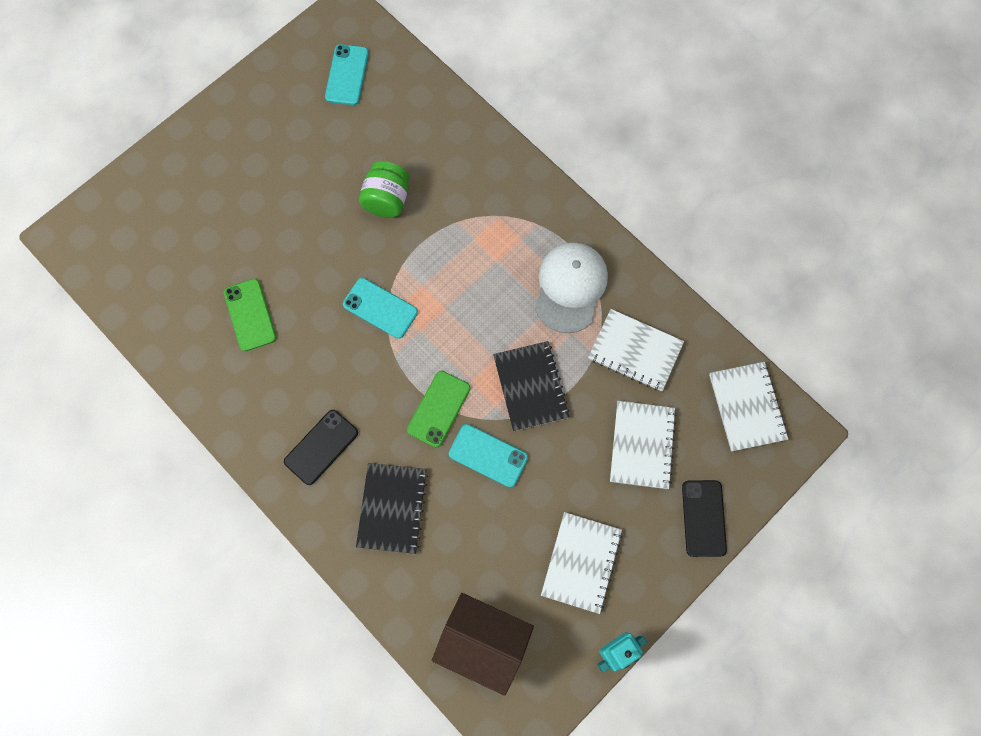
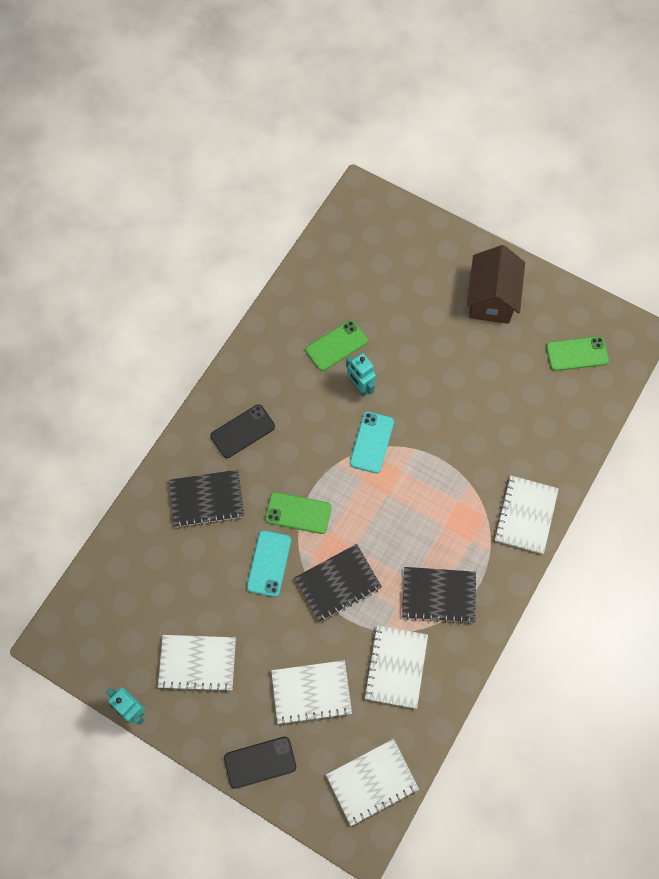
camera: 75 degrees right, 5 degrees down
black phone [284,410,358,485] -> black phone turned 60 degrees counterclockwise [210,405,275,458]
turquoise phone [325,44,369,105] -> green phone [546,336,609,371]
green jar [359,161,409,218] -> none
brown house [432,593,534,696] -> brown house moved to [467,245,525,324]
white cap [535,242,608,333] -> black notebook [402,567,476,624]
none -> turquoise robot [346,353,376,396]
none -> white notebook [494,476,559,554]

